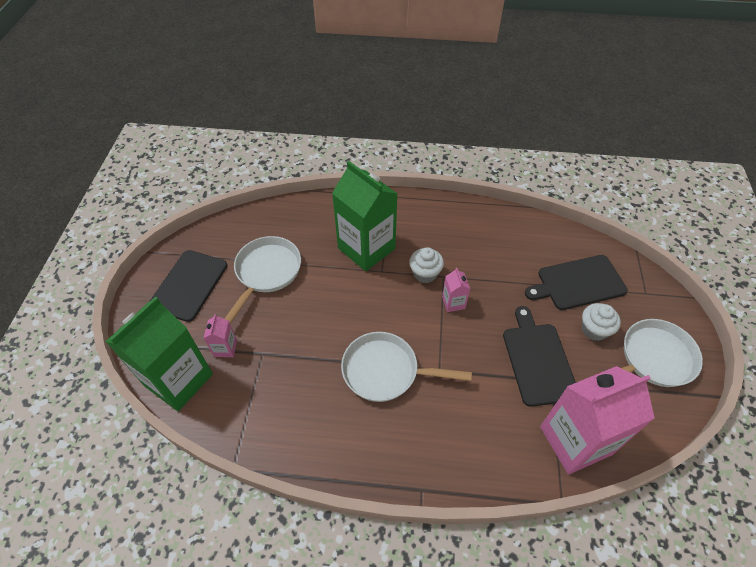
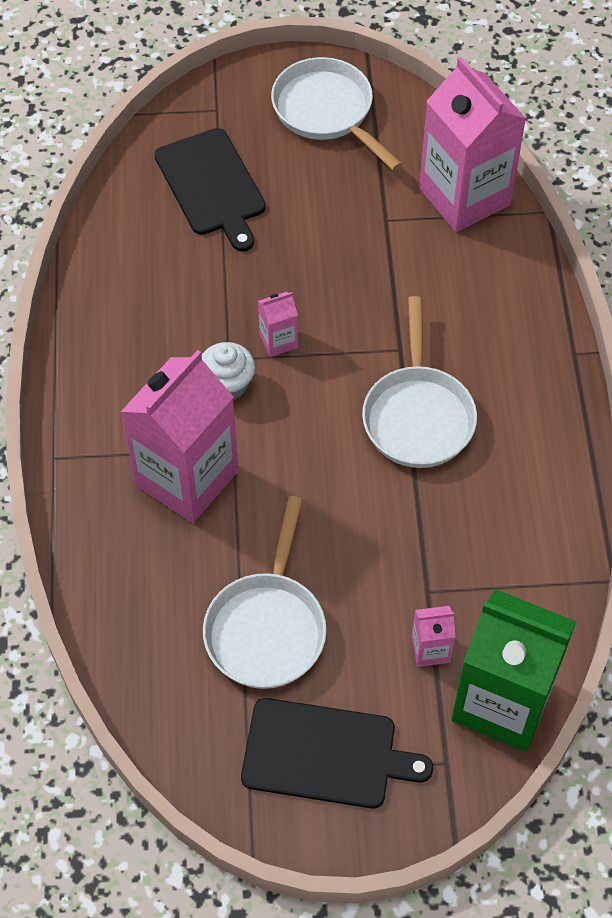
camera: 100 degrees left, 5 degrees up
white pan [225,236,301,324] -> white pan turned 90 degrees counterclockwise [203,496,327,689]
green carton [332,161,397,271] -> pink carton [121,350,238,523]
black cutting board [503,306,576,407] -> none
white cupcake [582,303,621,341] -> none

